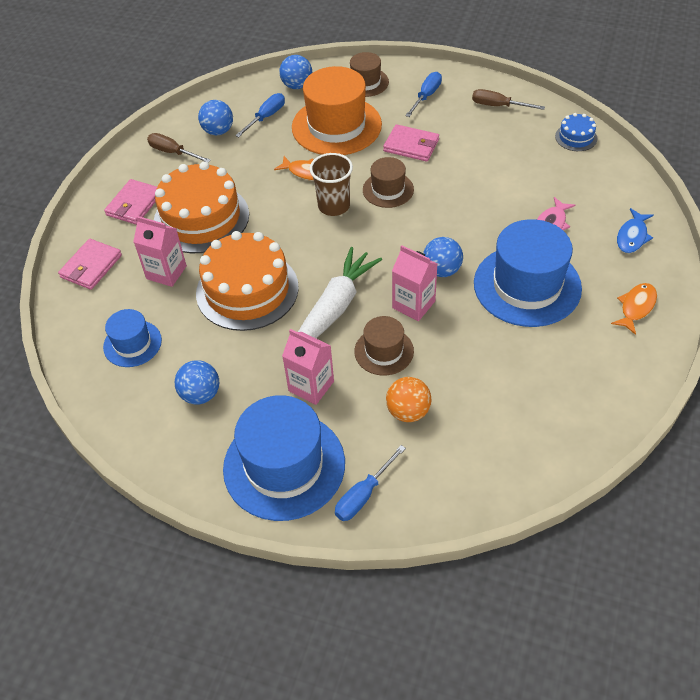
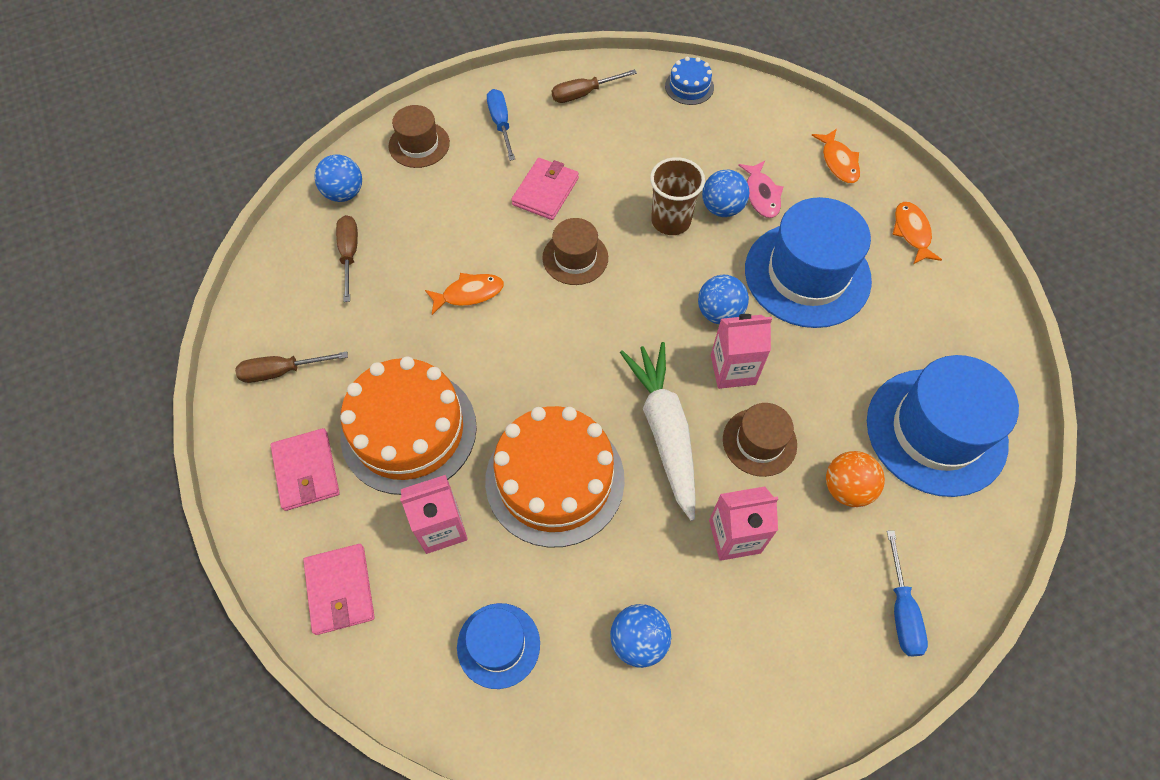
camera: 45 degrees left, 10 degrees up
blue ball [198,100,233,135] -> blue ball moved to [702,170,749,217]
blue hat [223,395,345,521] -> blue hat moved to [867,355,1019,497]
blue screwdriver [235,93,285,137] -> brown screwdriver [336,215,358,302]
orange hat [292,66,382,155] -> none
brown cup [310,153,353,216] -> brown cup moved to [650,157,705,235]
pink wallet [383,124,439,162] -> pink wallet turned 45 degrees counterclockwise [511,158,579,220]
blue fish [617,208,654,253] -> orange fish [811,129,860,183]

